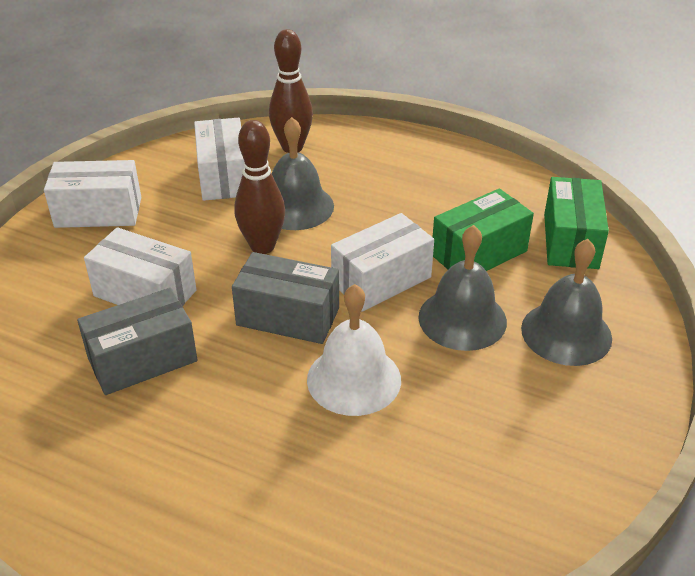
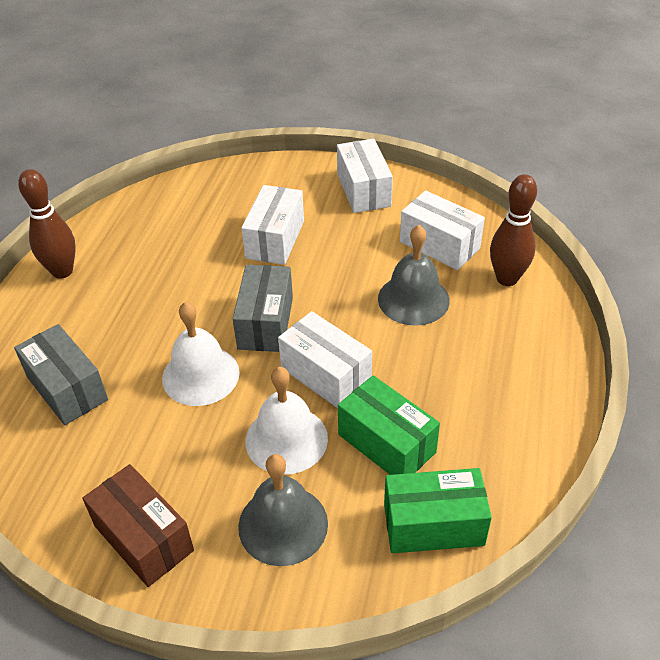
camera: 80 degrees right, 5 degrees up
grey box [77,288,198,395] -> grey box moved to [14,324,108,425]
white box [194,118,244,201] -> white box turned 60 degrees clockwise [400,190,485,270]
brown bowling pin [234,120,285,254] -> brown bowling pin moved to [18,169,76,279]
grey bell [418,225,507,351] -> white bell [245,367,328,475]
none -> brown box [82,464,194,587]

